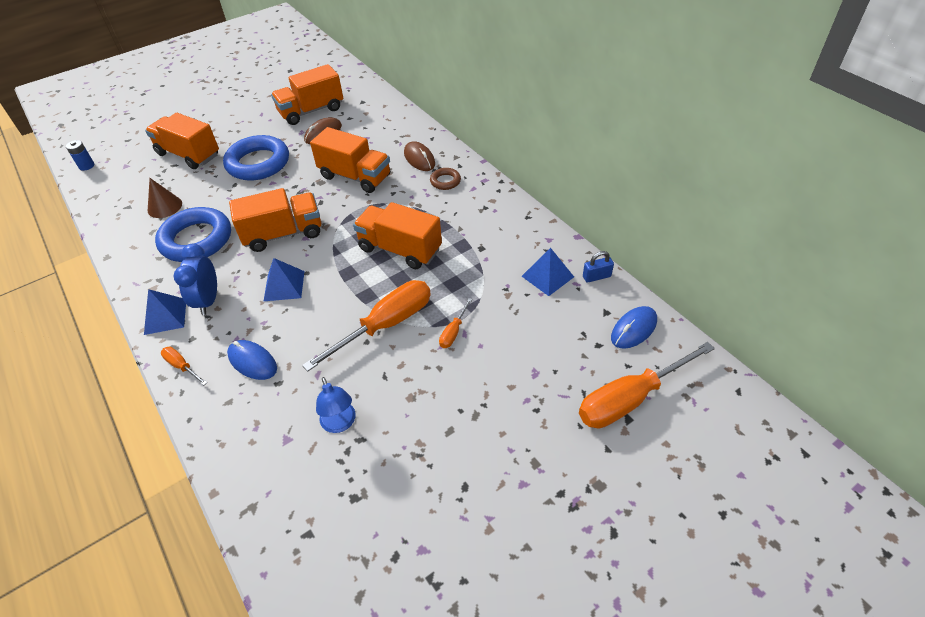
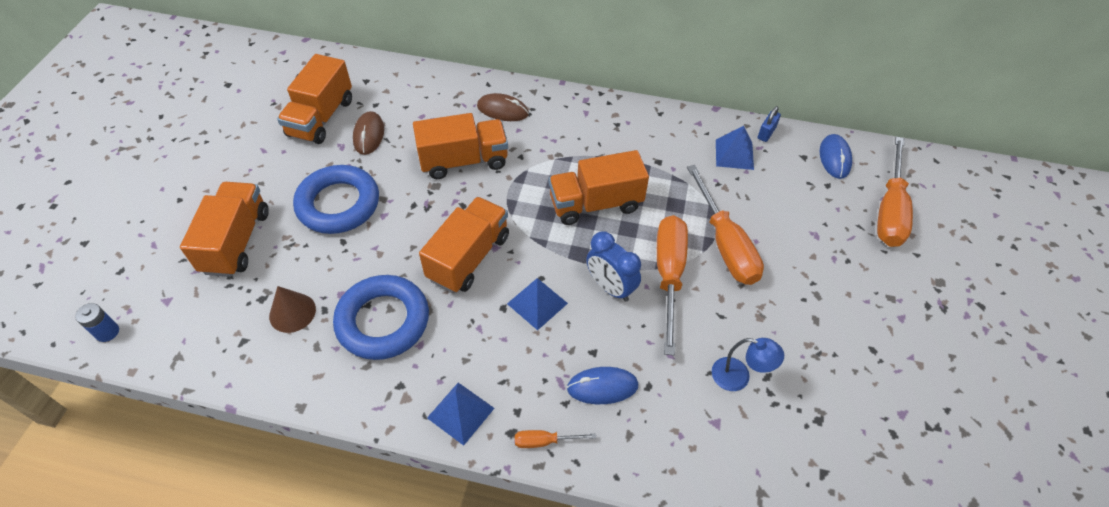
camera: 45 degrees left, 5 degrees up
orange truck [145,113,219,169] -> orange truck turned 105 degrees clockwise [180,182,269,277]
blue clock [174,244,217,315] -> blue clock moved to [586,231,641,302]
brown ring [430,168,461,190] -> none
orange screwdriver [439,298,473,348] -> orange screwdriver [687,165,764,285], size x2.23

